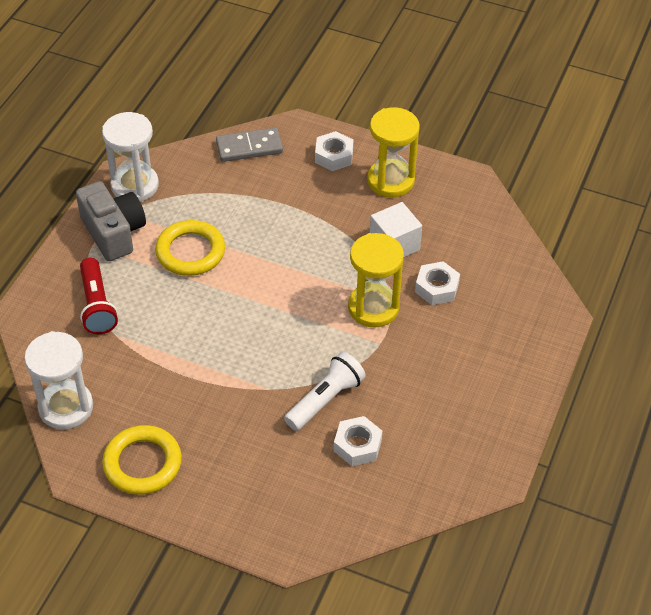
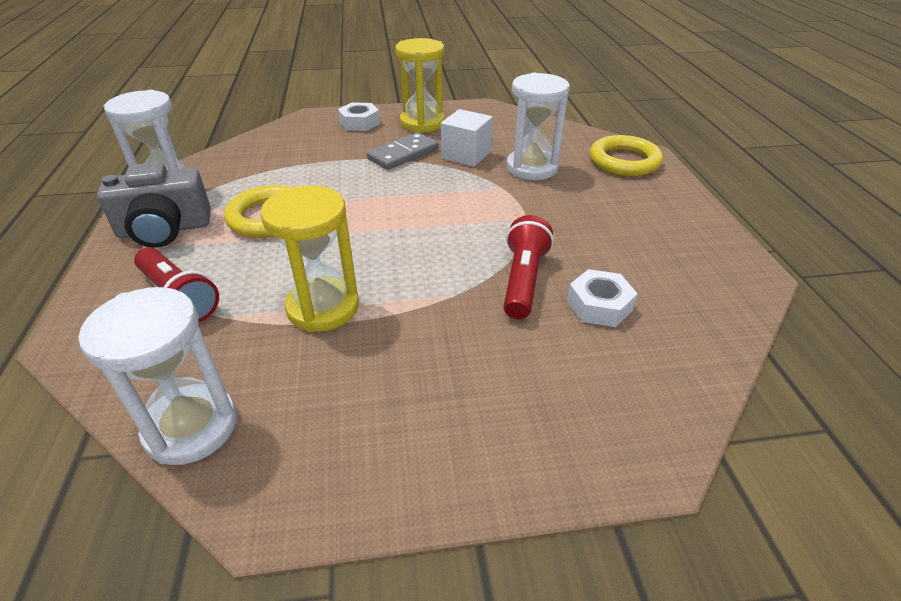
camera: 30 degrees left, 10 degrees down
grey camera [76,181,146,261] -> grey camera turned 135 degrees clockwise [97,162,211,248]
yellow ring [102,425,182,495] -> yellow ring moved to [590,135,663,176]
grey domino [216,128,283,162] -> grey domino moved to [367,132,439,170]
white flashlight [284,352,366,431] -> red flashlight [503,215,554,319]
yellow hourglass [348,233,404,328] -> yellow hourglass moved to [260,185,359,332]
white nut [415,261,460,305] -> white hourglass [506,73,570,180]

